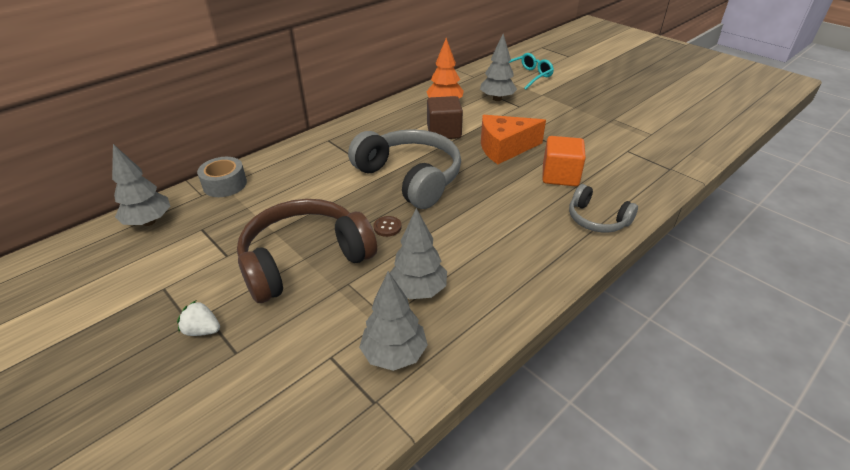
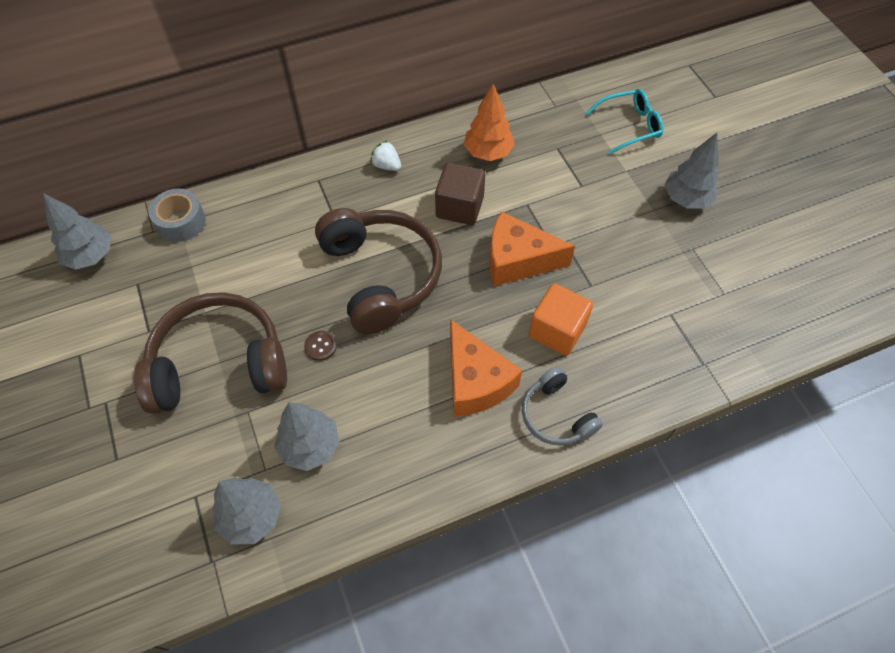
camera: 20 degrees right, 20 degrees up
white strawberry [177,300,220,336] -> white strawberry moved to [370,140,401,171]
grey headphones [348,129,461,209] -> brown headphones [315,208,442,334]
grey tree [480,34,517,101] -> grey tree moved to [664,133,719,209]
none -> orange cheese [450,319,522,417]

